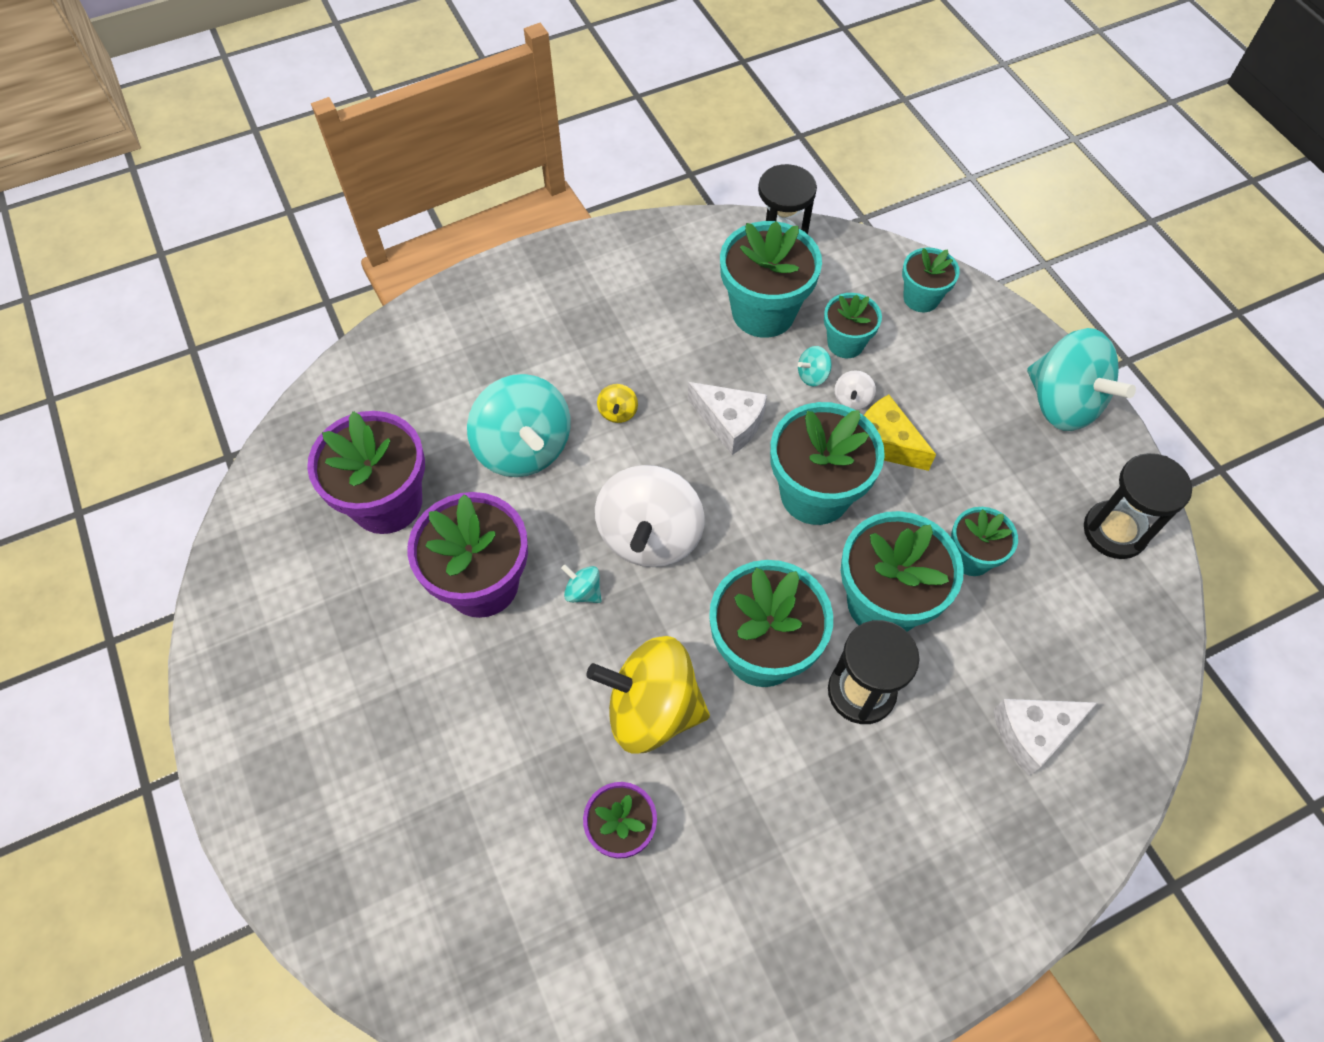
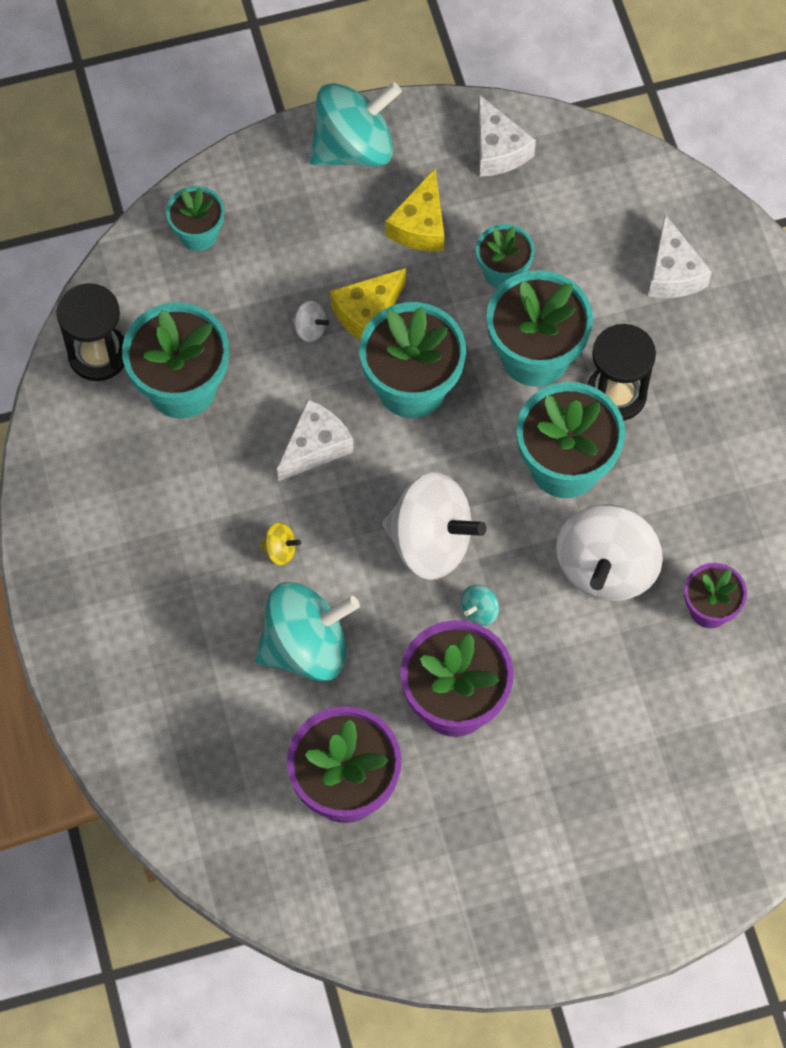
camera: 80 degrees left, 5 degrees up
yellow spinning top [587,636,710,753] -> white spinning top [556,504,663,601]
turquoise spinning top [798,346,832,386] -> none
turquoise flower pot [824,293,882,358] -> none
black hourglass [1084,453,1192,559] -> white cheese [478,95,536,177]
none -> yellow cheese [385,169,444,252]

